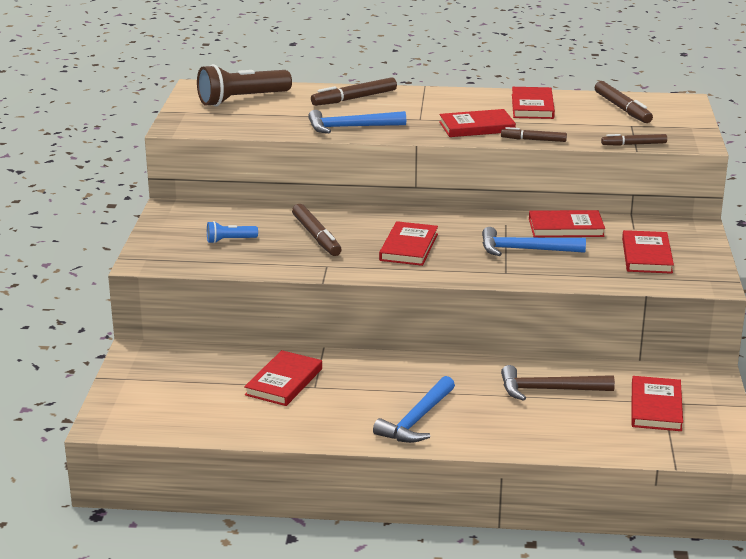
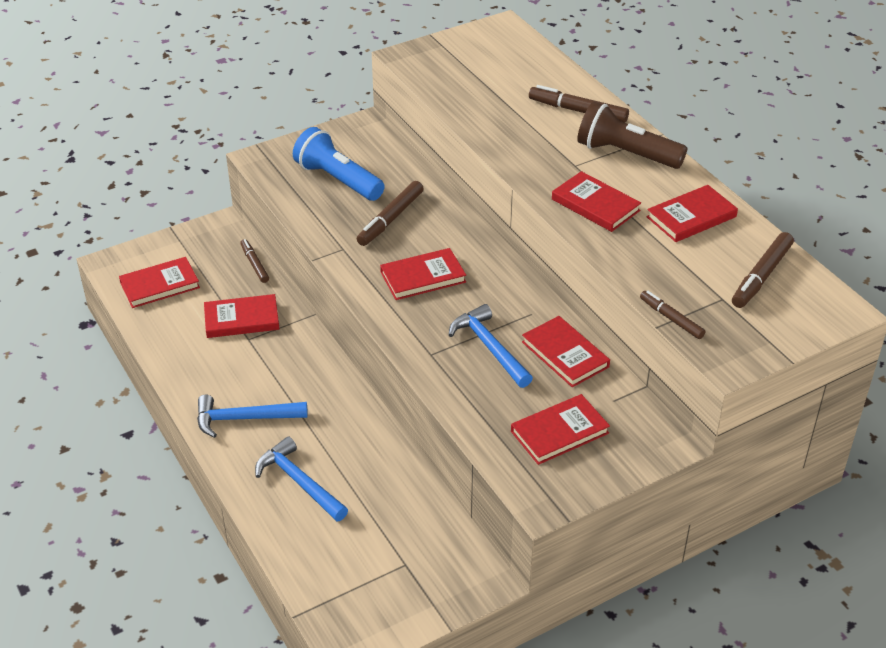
camera: 55 degrees right, 15 degrees up
brown flashlight [197,64,292,106] -> brown flashlight moved to [577,102,687,169]
blue flashlight [207,221,258,244] -> blue flashlight [293,127,385,201], size x2.04
blue hammer [308,110,406,133] -> blue hammer moved to [255,436,348,522]
brown marker [501,127,567,142] -> brown marker moved to [240,239,269,283]
brown hammer [501,365,615,401] -> none
red book [632,376,683,431] -> red book moved to [119,257,200,308]

